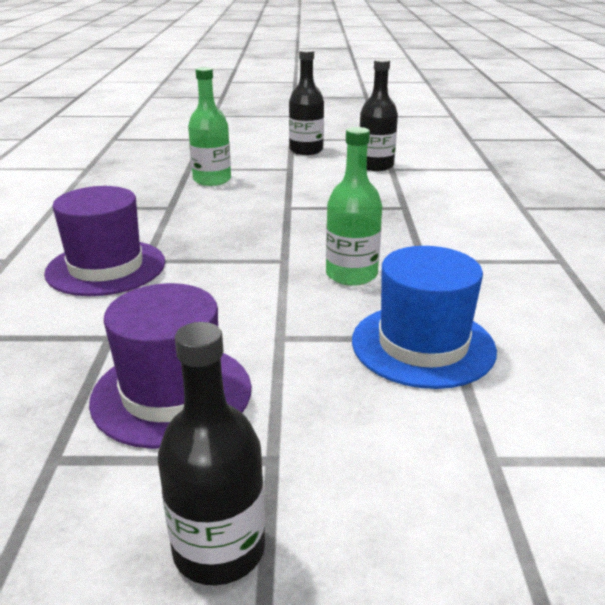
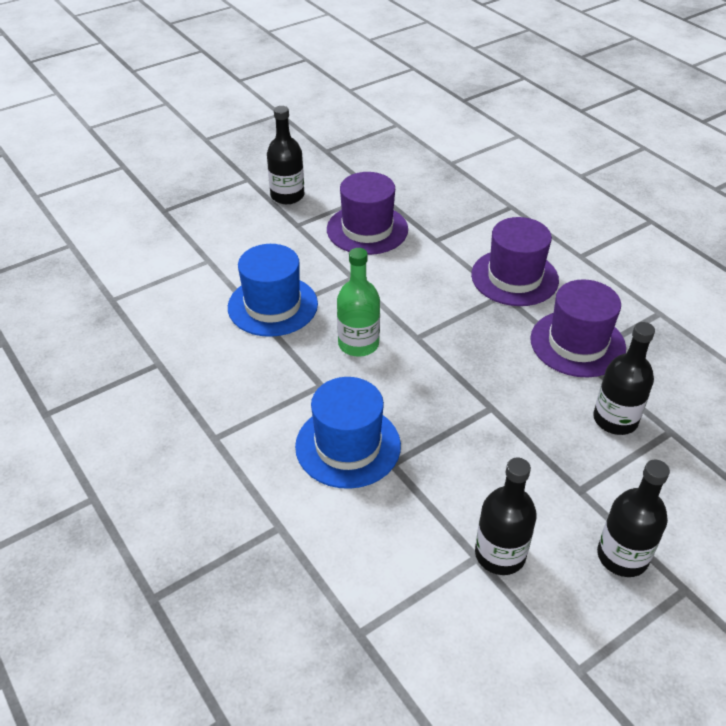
camera: 145 degrees right, 15 degrees up
green bottle [188,67,231,186] -> black bottle [593,322,655,435]
none -> blue hat [295,377,401,489]
none -> purple hat [530,279,626,377]

